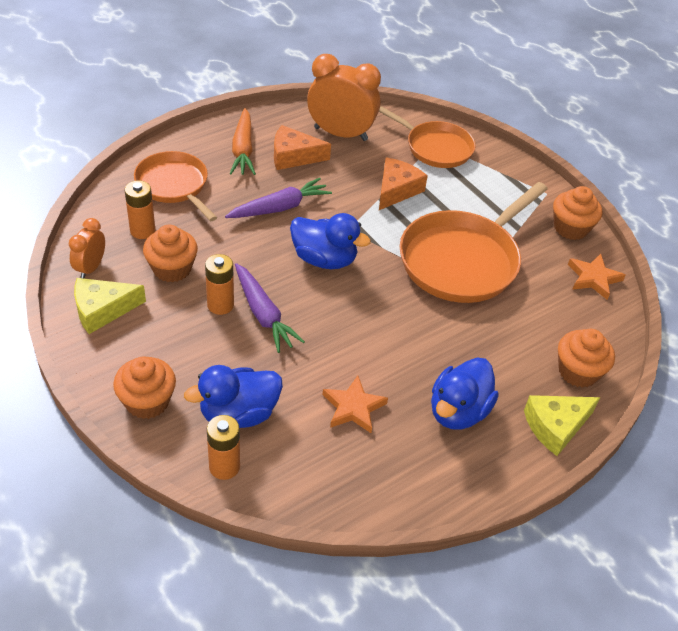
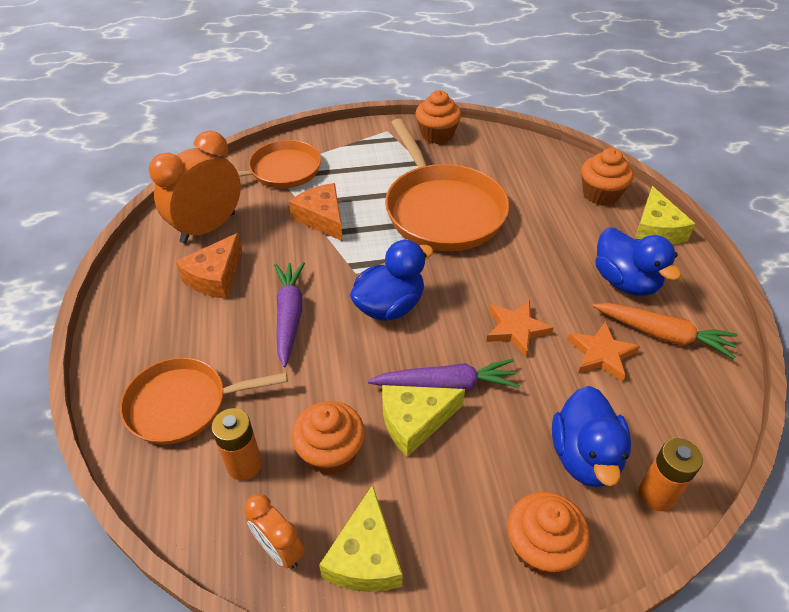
camera: 60 degrees left, 0 degrees up
orange battery [205,254,234,315] -> yellow cheese [382,385,465,457]
orange carrot [230,108,256,175] -> orange carrot moved to [592,303,738,359]
orange star [568,254,626,300] -> orange star moved to [486,300,554,357]

